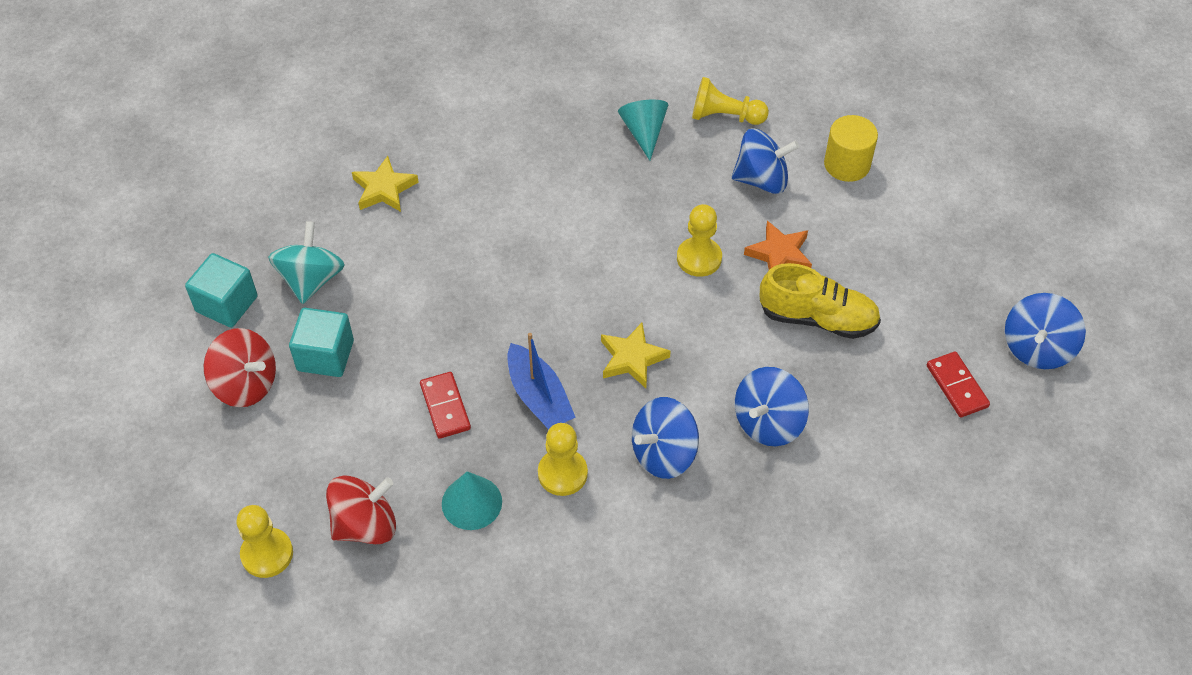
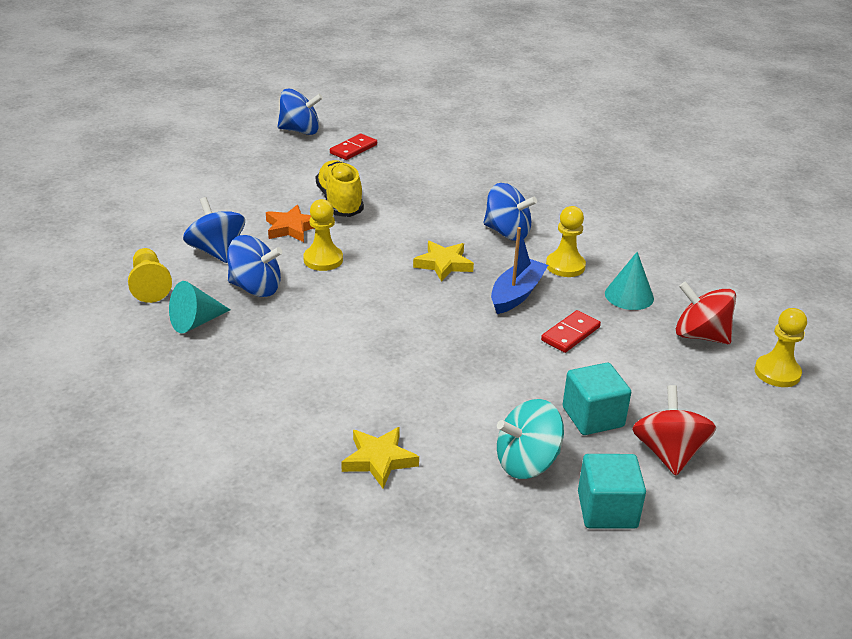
camera: 120 degrees left, 20 degrees down
blue spinning top [735,367,809,446] -> blue spinning top moved to [227,235,282,297]
yellow cylinder [824,115,878,182] -> none

